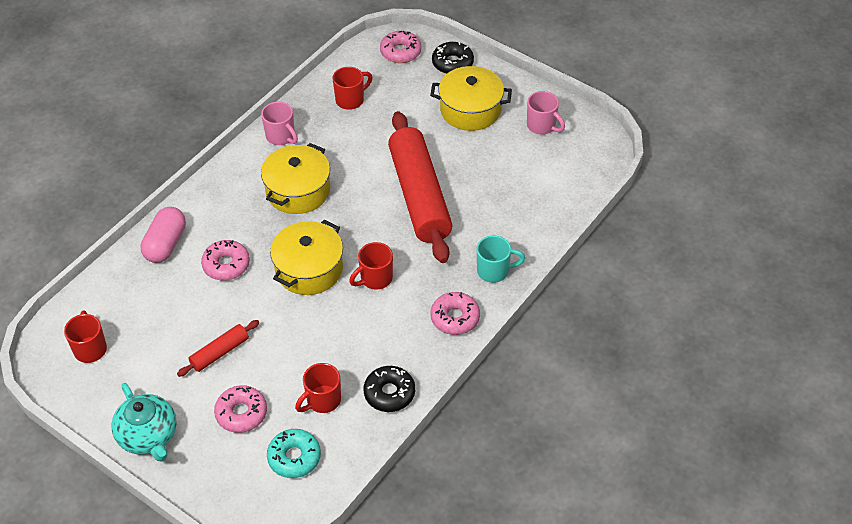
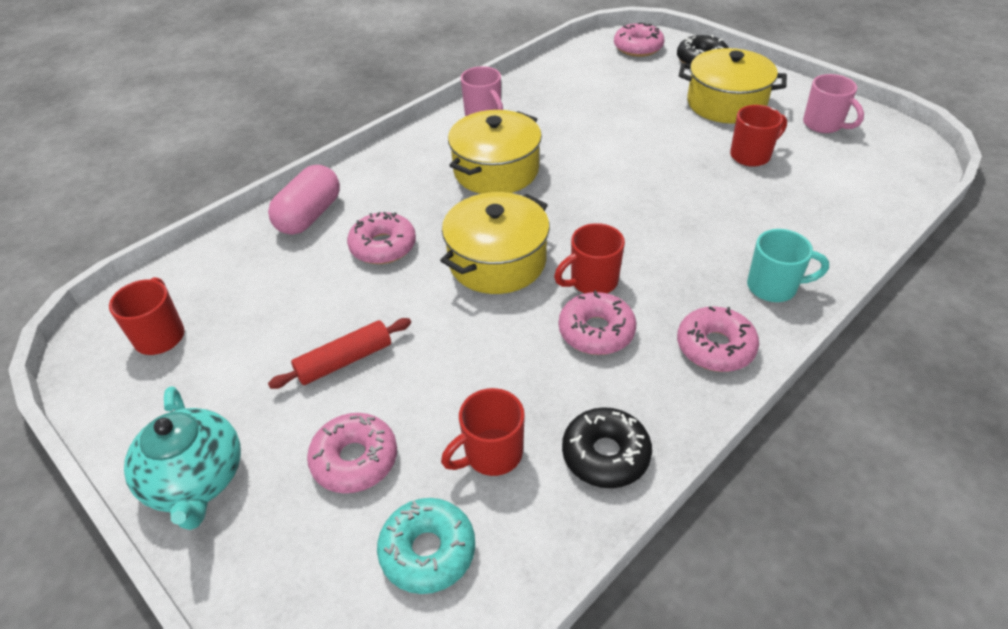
camera: 10 degrees right, 5 degrees down
red mug [332,67,372,110] -> red mug moved to [730,105,787,167]
red rolling pin [388,111,452,263] -> none
none -> pink donut [559,290,636,355]

